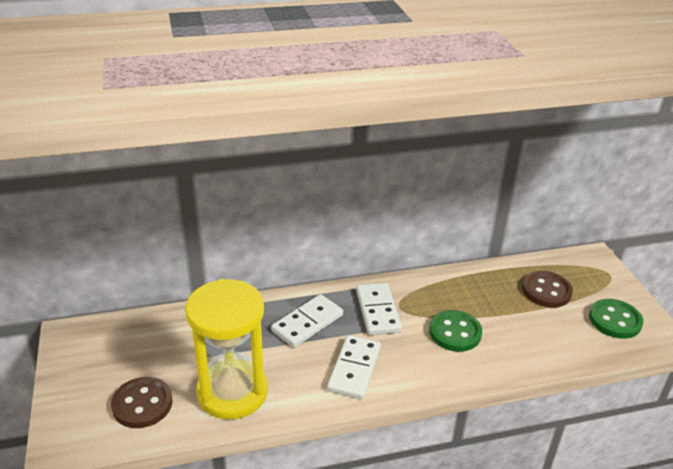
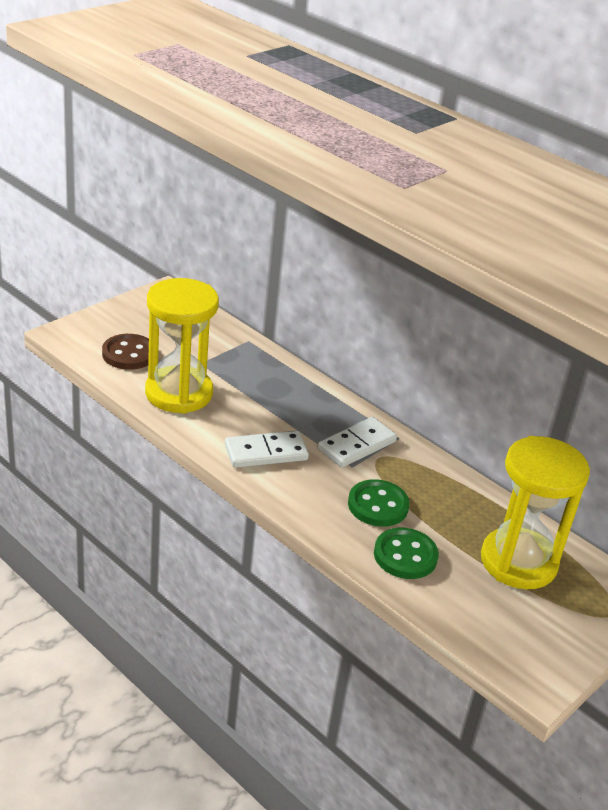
camera: 55 degrees right, 0 degrees up
white domino [271,294,343,348] -> none
brown button [522,271,573,308] -> yellow hourglass [481,436,590,589]
green button [589,299,643,339] -> green button moved to [374,528,439,579]

